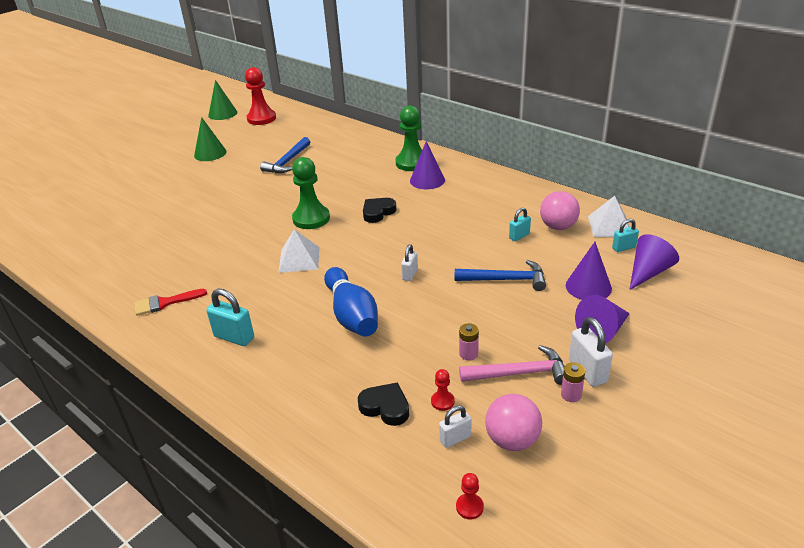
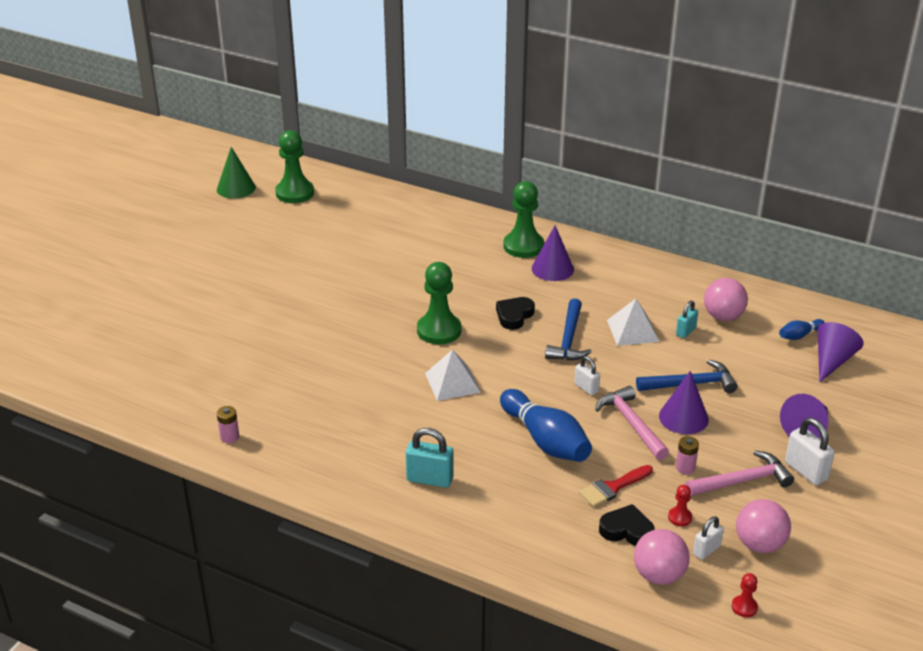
camera: 15 degrees left, 0 degrees up
red brush [134,289,207,316] -> red brush moved to [579,465,653,507]
green cone [194,117,226,161] -> none
red pawn [245,67,276,125] -> green pawn [275,130,314,203]
blue hammer [260,137,310,173] -> blue hammer moved to [545,298,592,361]
white padlock [401,244,418,281] -> white padlock turned 45 degrees counterclockwise [574,356,600,395]
pink battery [561,362,585,402] -> pink battery moved to [217,406,239,443]
purple cone [566,242,612,300] -> purple cone moved to [659,371,709,434]
white pyramid [588,196,629,237] -> white pyramid moved to [607,299,659,346]
turquoise padlock [612,219,639,252] -> blue bowling pin [779,319,825,340]
none -> pink hammer [595,386,669,460]
none -> pink ball [634,529,690,585]

